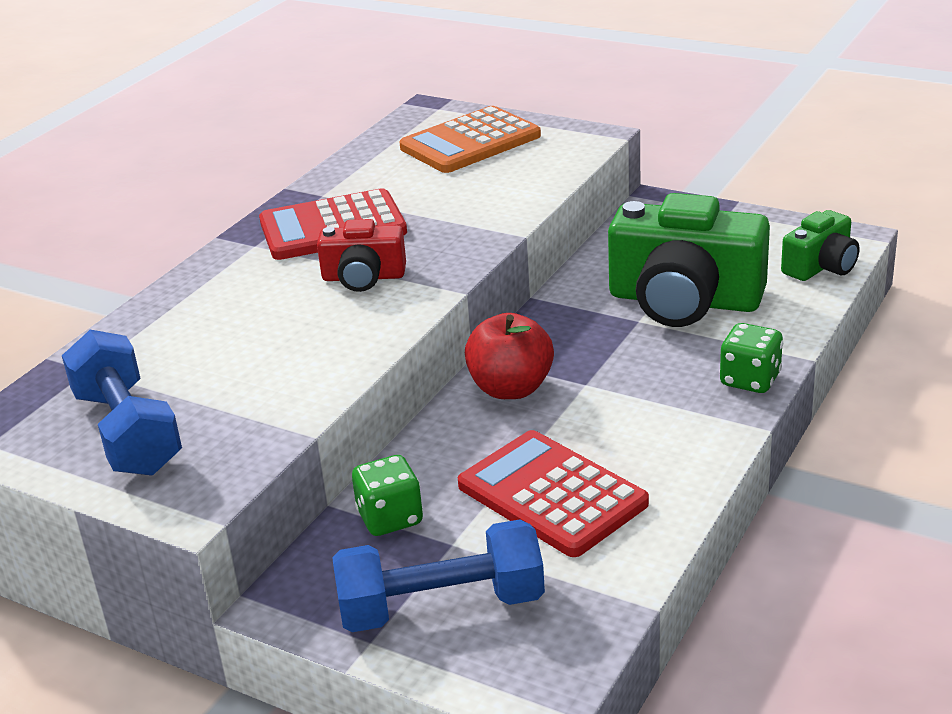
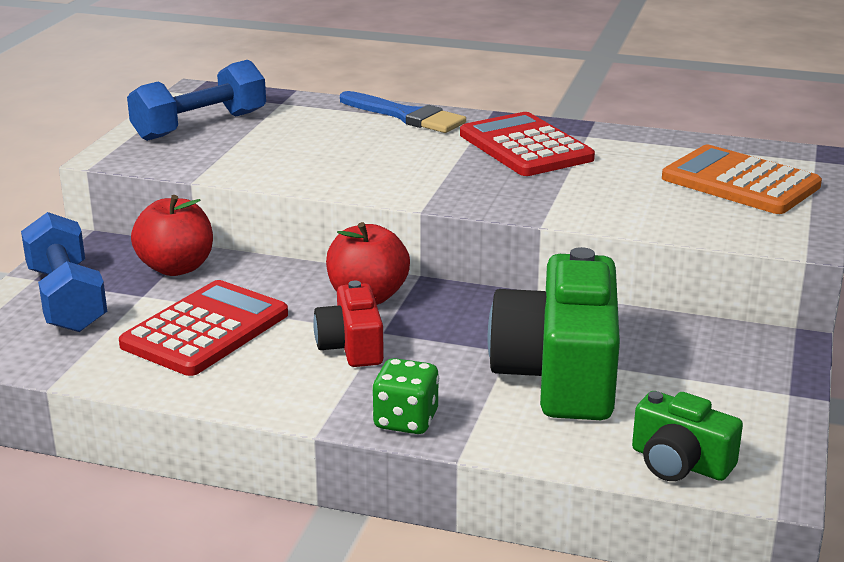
camera: 75 degrees right, 5 degrees down
red camera [317,219,406,292] -> red camera moved to [313,281,384,367]
green dice [352,455,423,536] -> red apple [131,195,213,276]
none -> blue brush [340,91,466,133]

